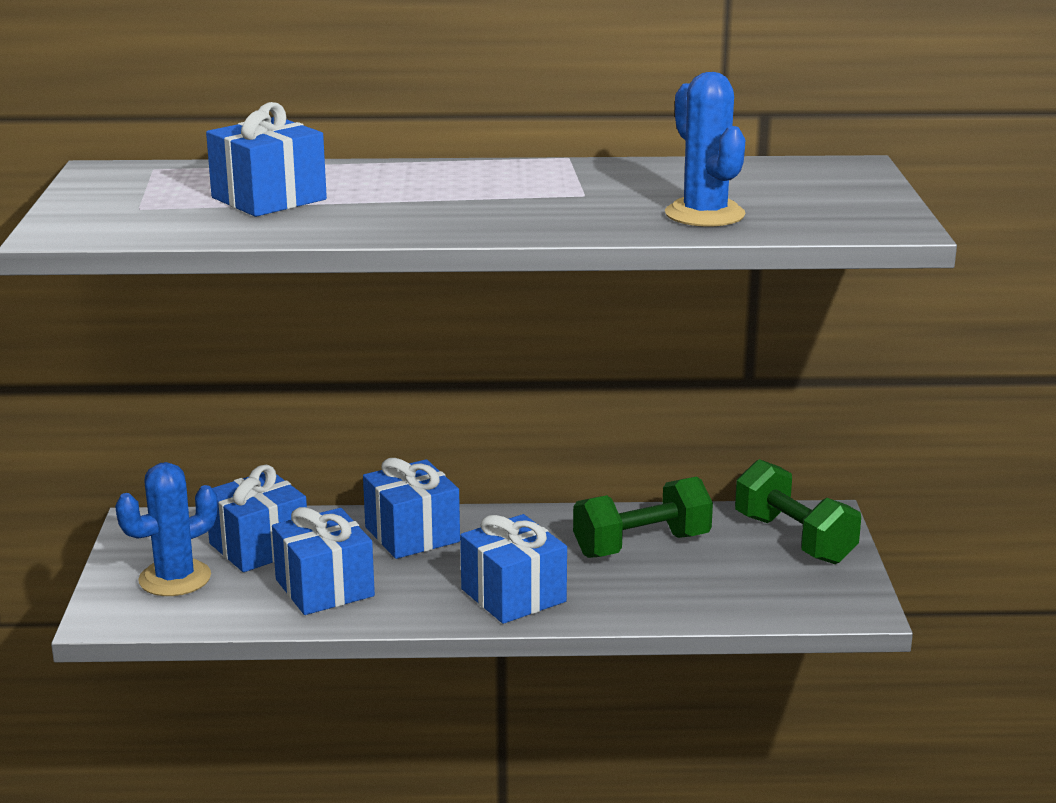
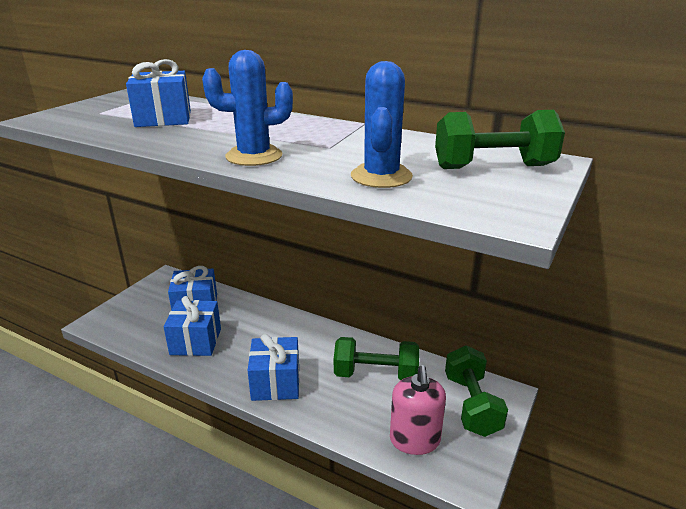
camera: 30 degrees right, 5 degrees up
blue cactus [115,462,218,596] -> blue cactus moved to [202,50,293,166]
blue gift [363,458,460,559] -> none
none -> pink soap dispenser [390,365,446,455]
none -> green dumbbell [435,110,565,169]

